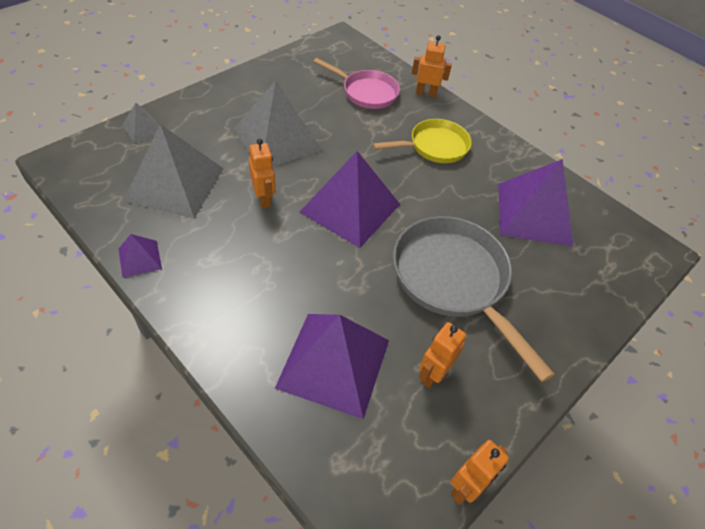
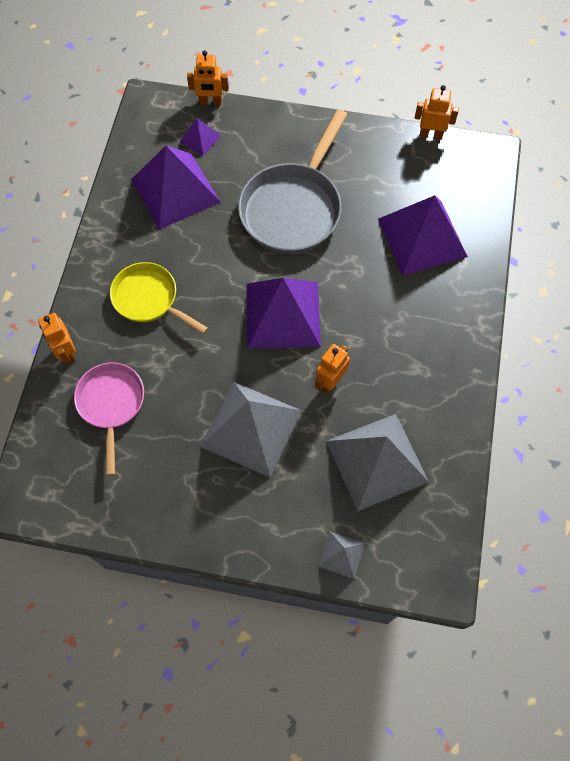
camera: 120 degrees left, 15 degrees up
purple pyramid [119,234,162,278] -> purple pyramid moved to [180,118,221,156]
orange robot [419,322,466,388] -> orange robot moved to [187,50,229,105]

